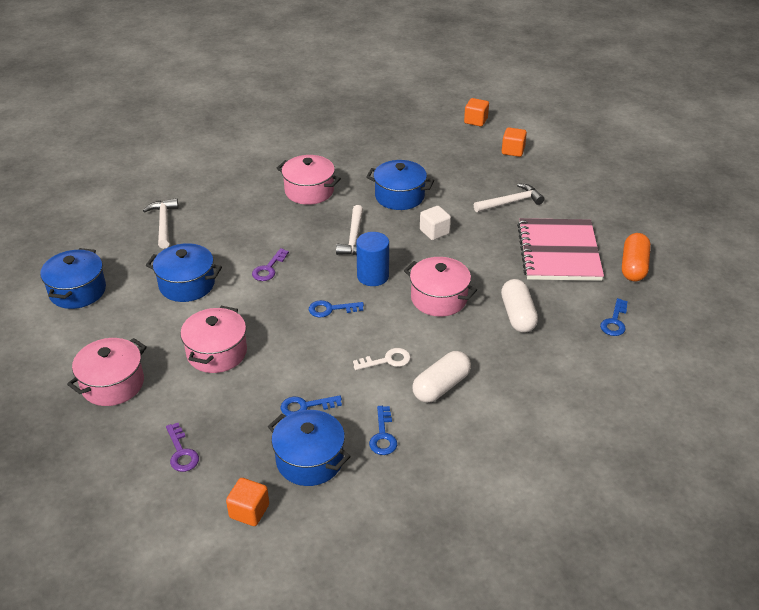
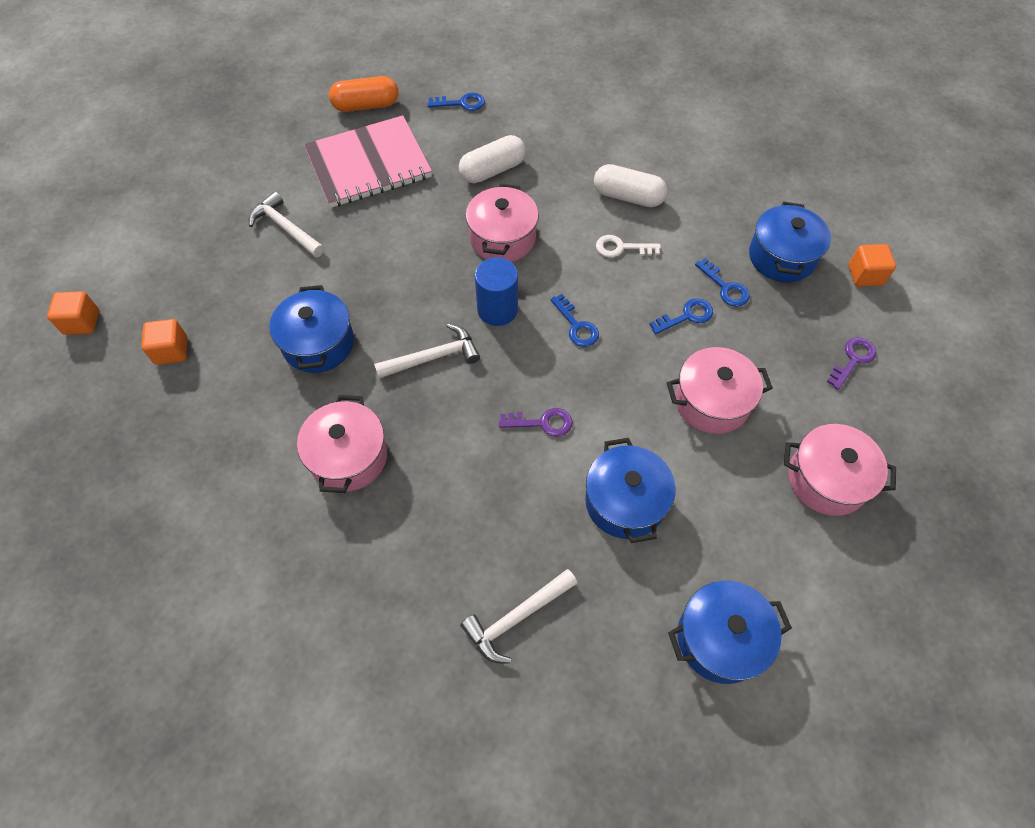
camera: 115 degrees left, 20 degrees up
white key [353,348,411,370] -> white key turned 45 degrees counterclockwise [596,235,661,257]
blue key [369,406,397,455] -> blue key moved to [649,298,713,334]
white cube [420,206,451,240] -> none
orange cube [502,127,527,157] -> orange cube moved to [141,319,187,365]

